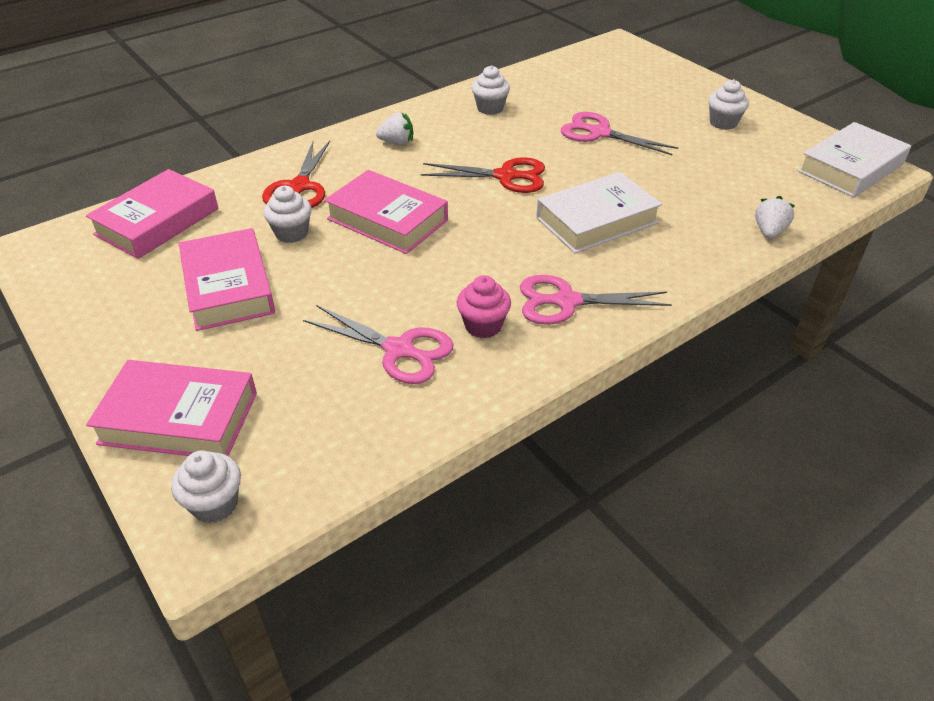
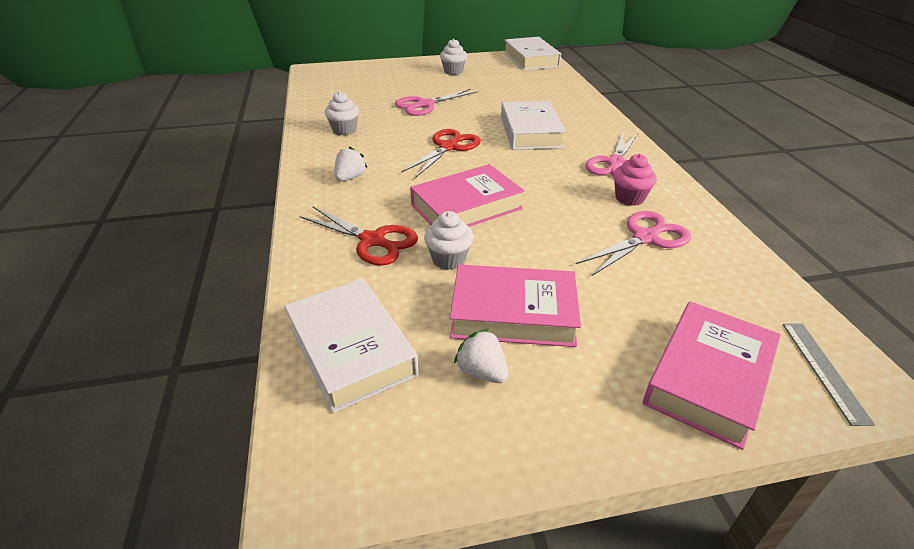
camera: 65 degrees left, 5 degrees down
pink book [86,169,219,259] -> white book [284,278,419,413]
white cupcake [171,450,241,523] -> grey ruler [783,324,875,426]
white strawberry [755,196,795,238] -> white strawberry moved to [454,329,509,383]

